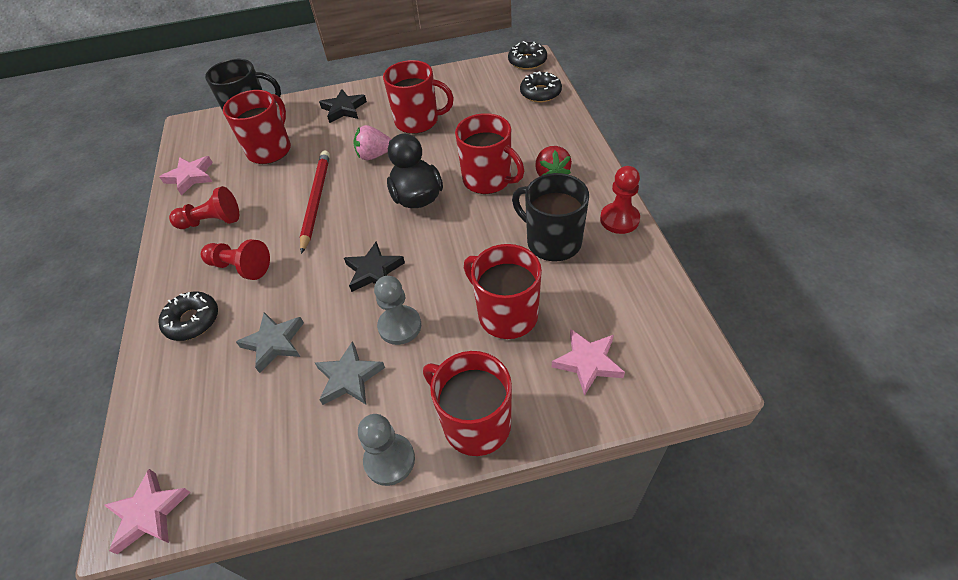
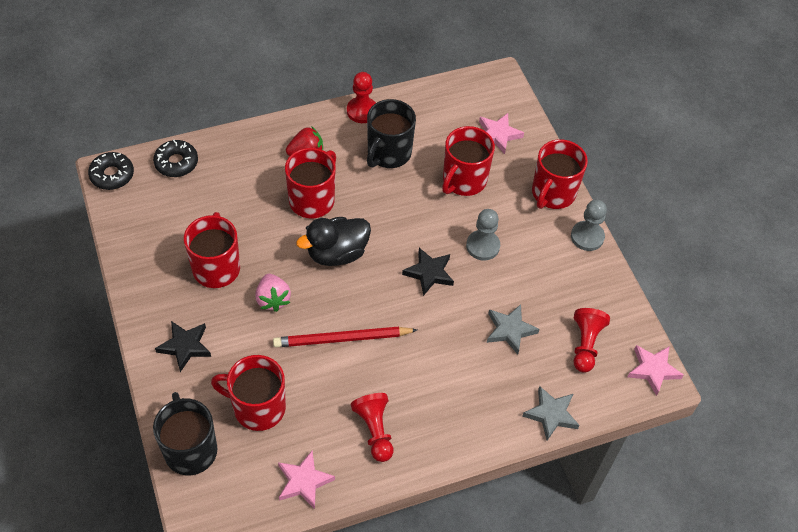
camera: 105 degrees left, 5 degrees up
black donut [158,292,218,341] -> none
red pawn [201,239,270,280] -> red pawn moved to [573,308,610,373]
grey star [315,341,385,405] -> grey star moved to [522,386,580,440]

